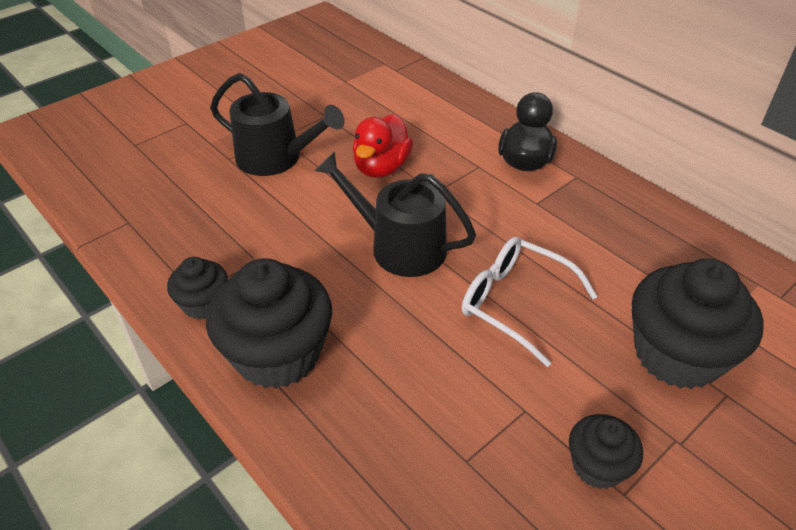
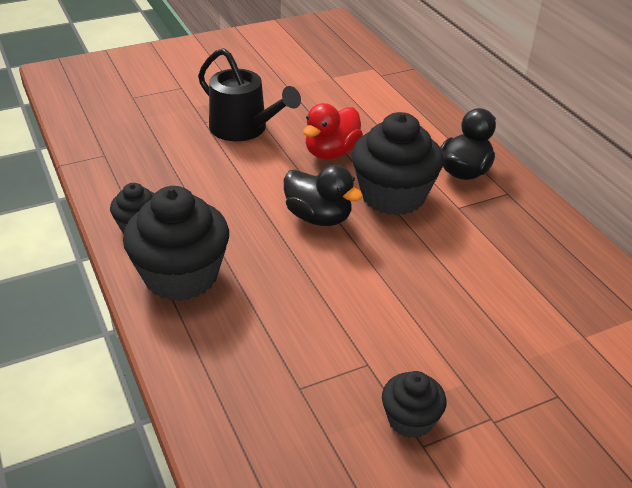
camera: 15 degrees right, 5 degrees down
black watering can [315,152,476,277] -> black duck [284,165,363,226]
white glasses [462,237,598,367] -> none
black cupcake [632,259,763,389] -> black cupcake moved to [352,112,444,215]

